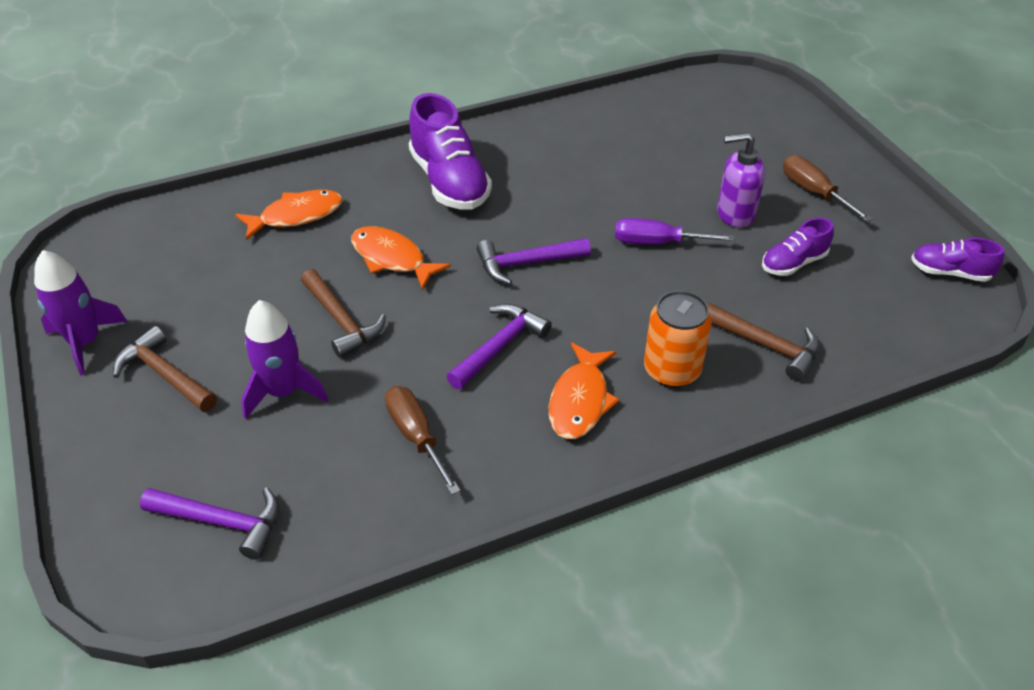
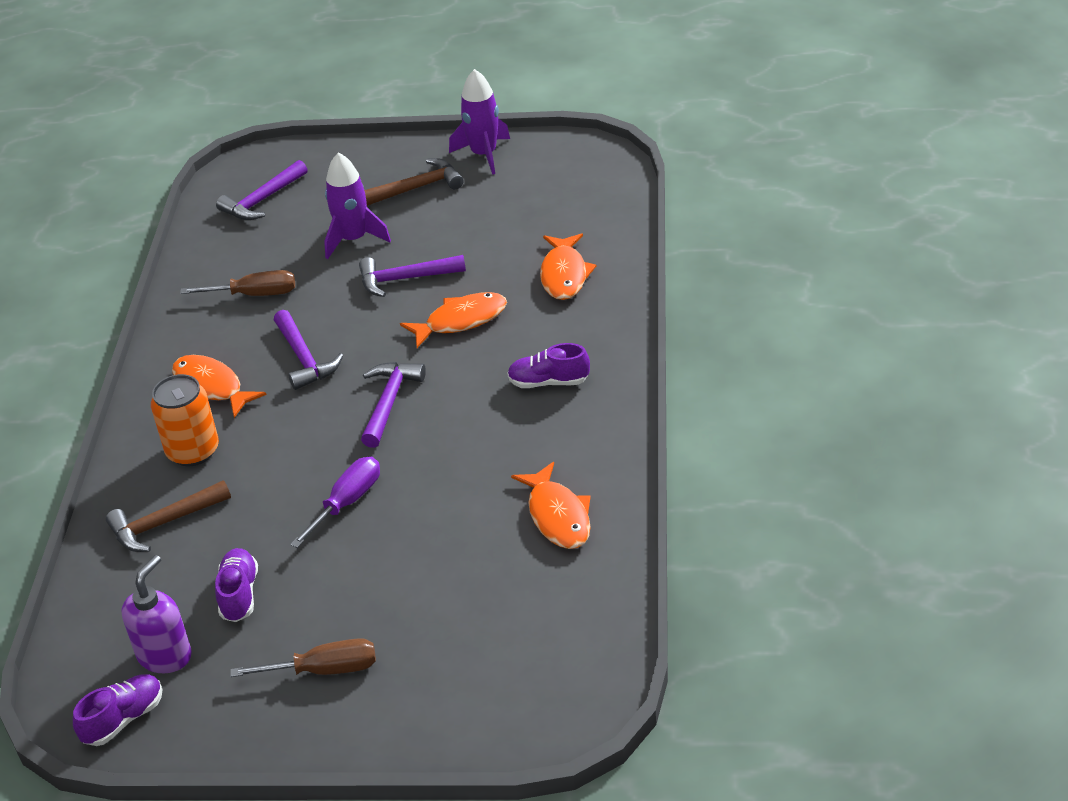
camera: 120 degrees right, 5 degrees down
brown hammer [301,269,386,358] -> purple hammer [359,255,466,297]
purple shoe [409,93,492,210] -> purple shoe [507,343,590,388], size x0.55
purple soap dispenser [717,132,765,228] -> purple soap dispenser moved to [121,555,192,673]
none -> orange fish [511,462,591,549]

